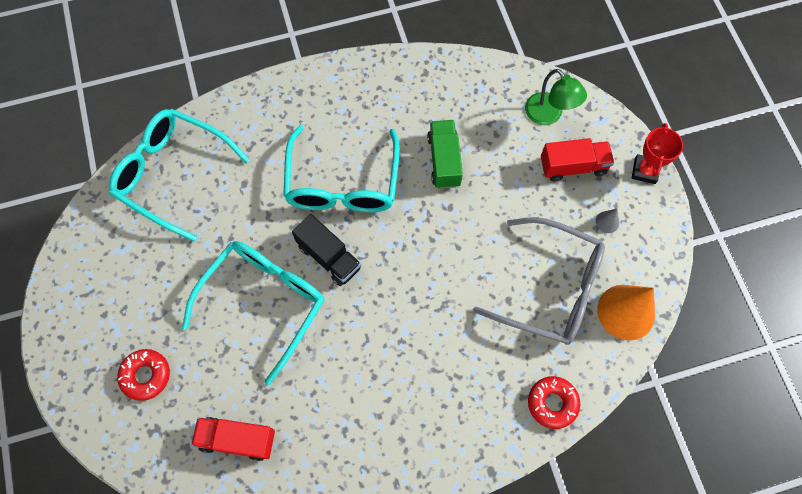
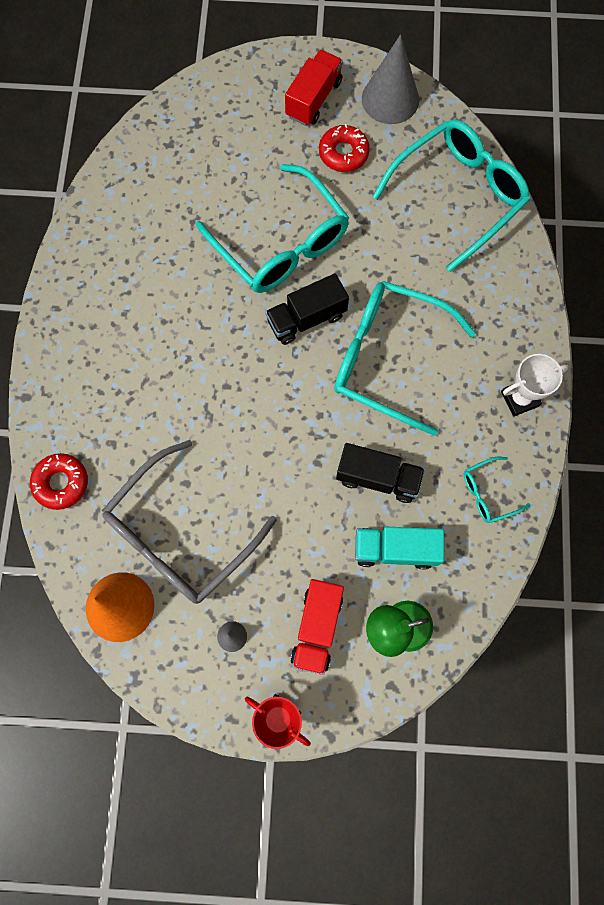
camera: 110 degrees right, 5 degrees up
red donut [117,349,170,401] -> red donut moved to [319,124,370,172]
red truck [191,417,275,461] -> red truck moved to [285,50,343,126]
green truck [427,120,463,189] -> black truck [336,443,425,503]
none -> turquoise truck [355,527,444,569]
none -> grey cone [362,34,419,124]
none -> turquoise glasses [464,457,530,523]
none -> white trophy [501,354,568,417]

